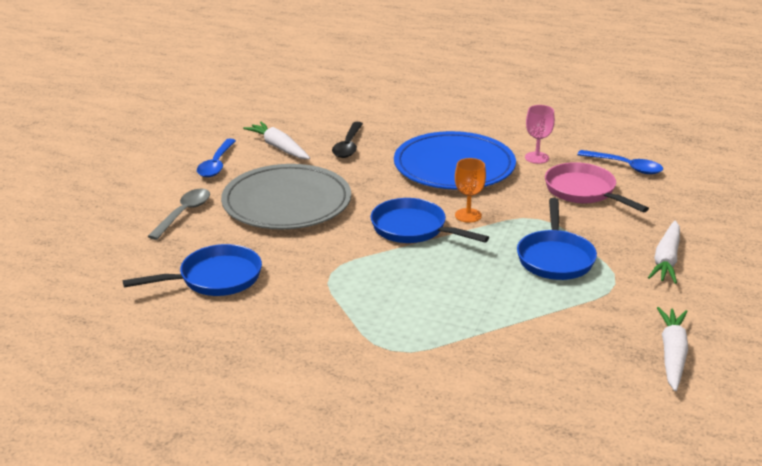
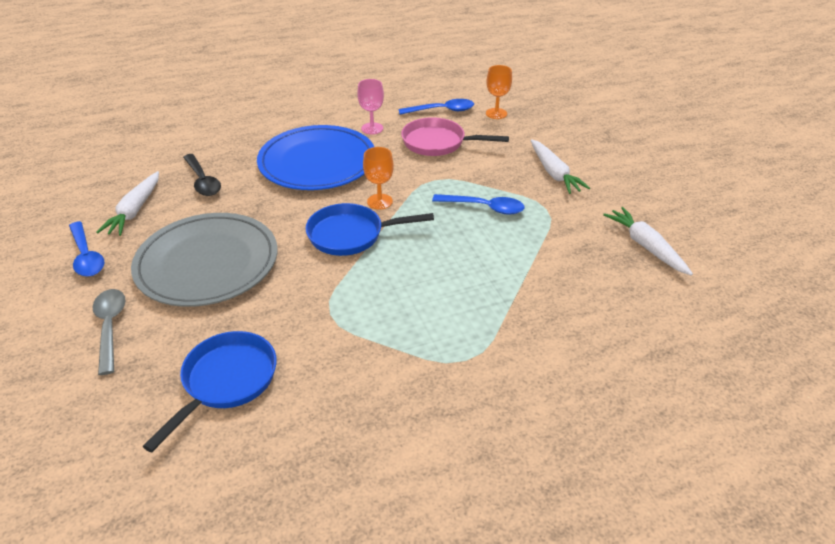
camera: 40 degrees left, 10 degrees up
white carrot [243,122,310,159] -> white carrot turned 90 degrees counterclockwise [97,171,159,236]
blue pan [517,198,597,280] -> blue spoon [432,194,525,215]
none -> orange goblet [486,65,512,119]

